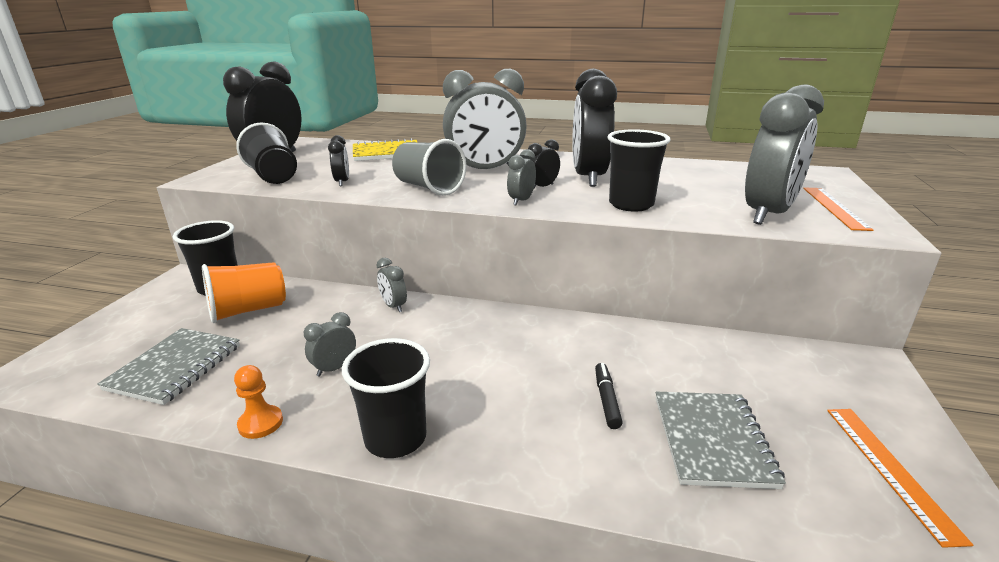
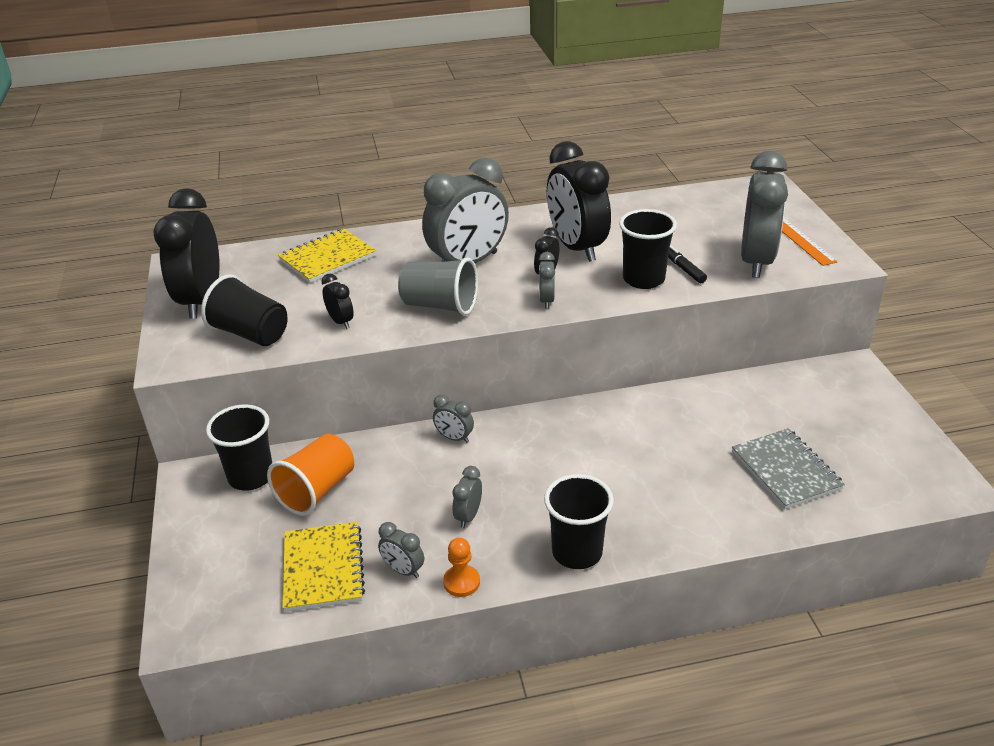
camera: 25 degrees left, 10 degrees up
grey notebook [97,328,240,405] -> yellow notebook [283,522,365,612]
black marker [595,363,623,429] -> black marker moved to [668,245,707,283]
orange ruler [827,409,973,548] -> none
none -> grey clock [378,522,424,578]

